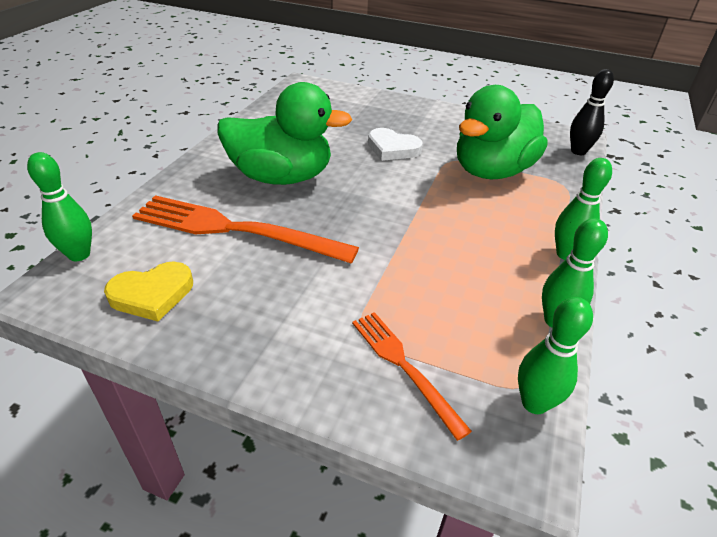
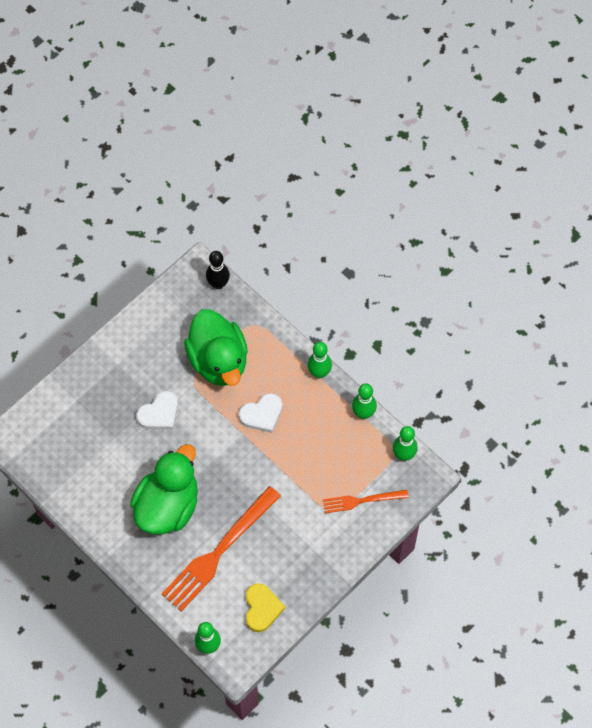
camera: 65 degrees left, 25 degrees up
none -> white heart [239,393,282,433]

